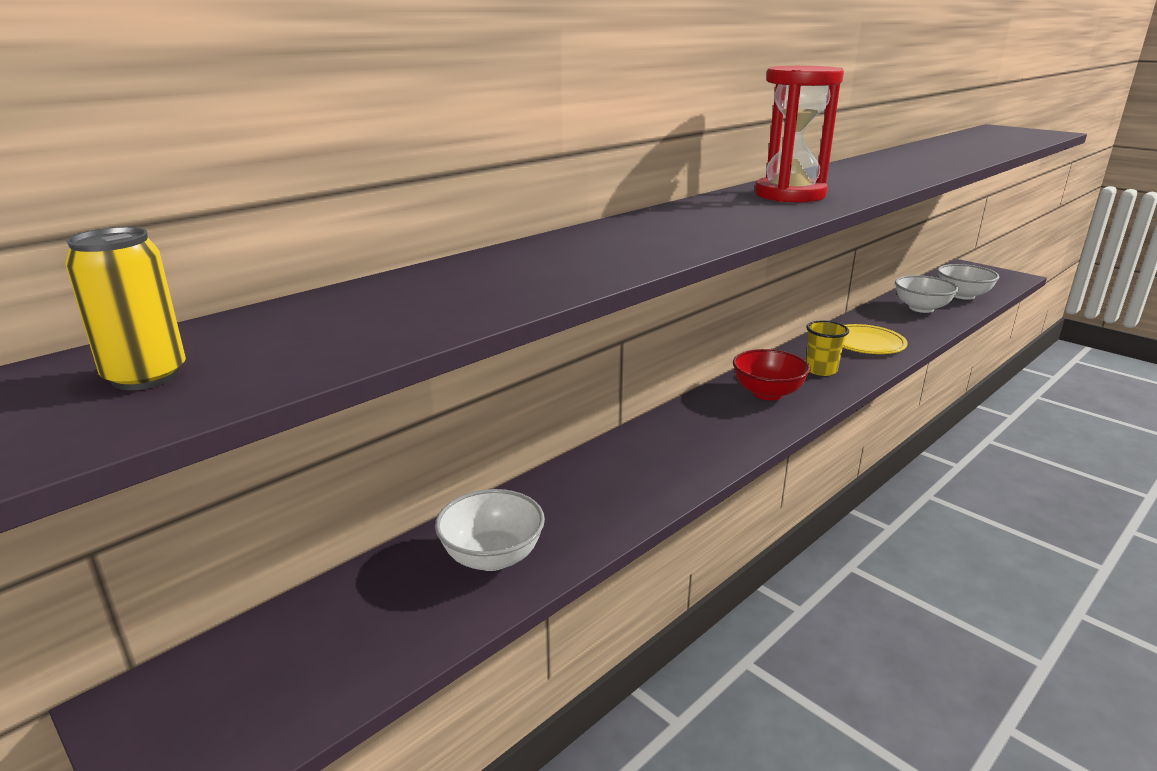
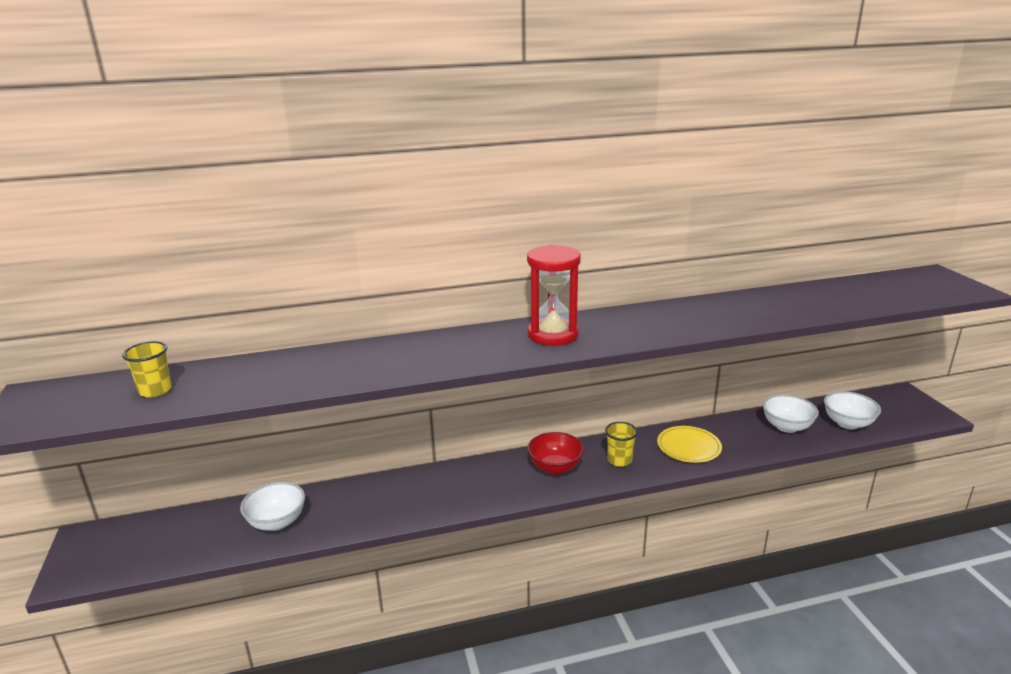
camera: 30 degrees right, 0 degrees up
yellow can [65,227,186,390] -> none
none -> yellow cup [122,341,172,398]

